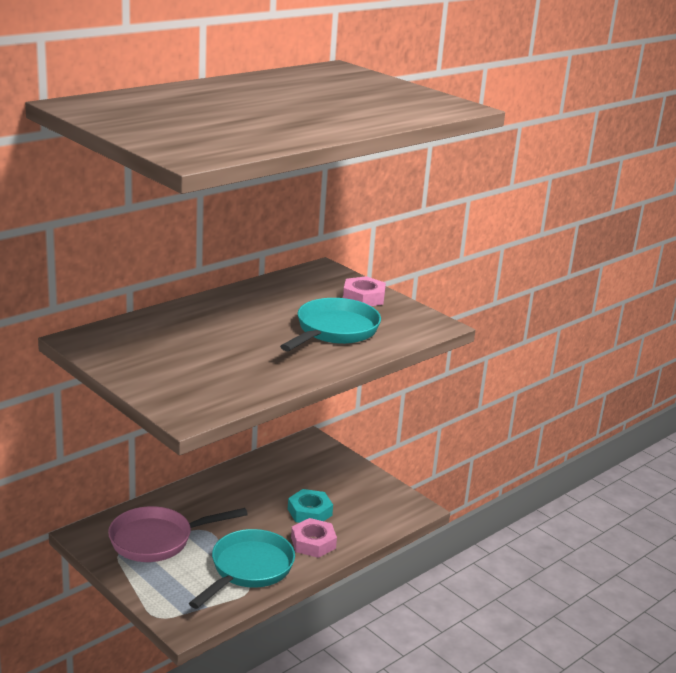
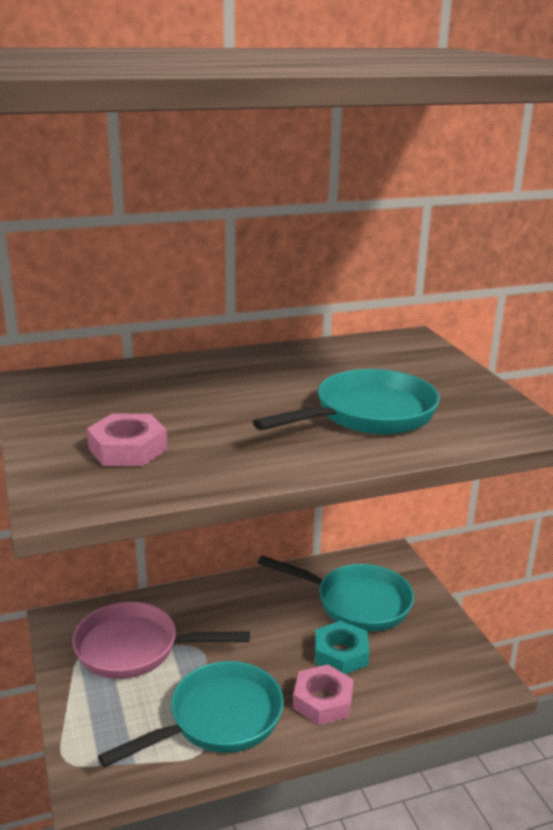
camera: 25 degrees right, 0 degrees up
pink nut [343,276,386,306] -> pink nut moved to [87,413,167,466]
none -> turquoise pan [258,556,414,632]

